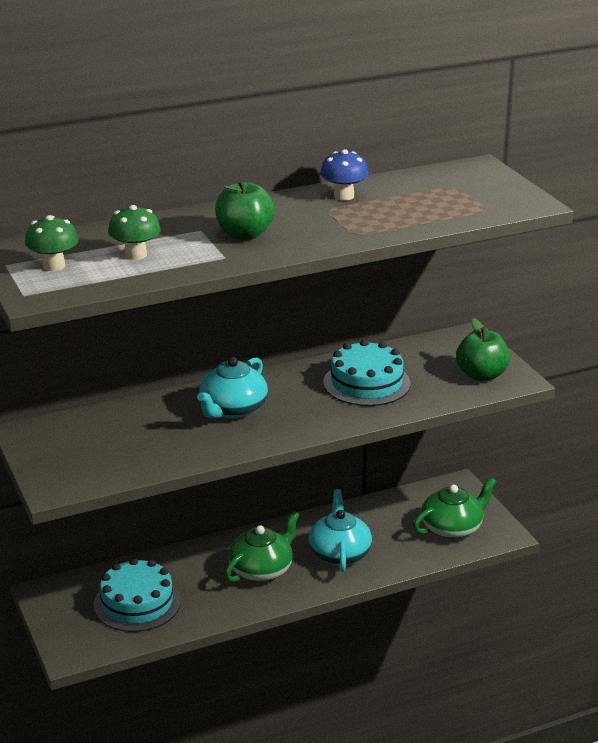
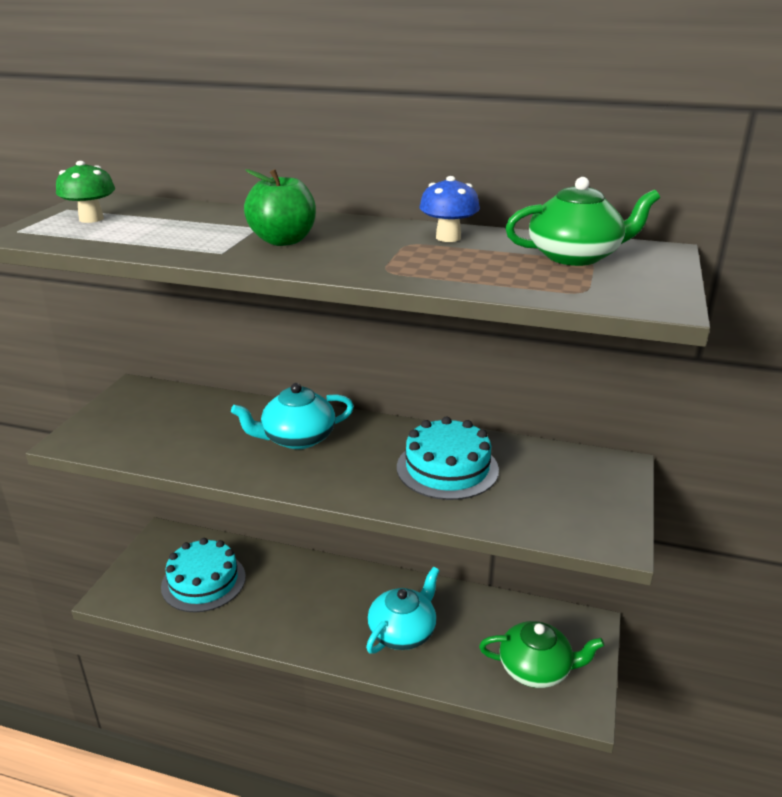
camera: 40 degrees right, 0 degrees up
green mushroom [108,205,161,260] -> none
green teapot [225,511,299,582] -> green teapot moved to [505,177,660,266]
green apple [456,318,510,381] -> none

